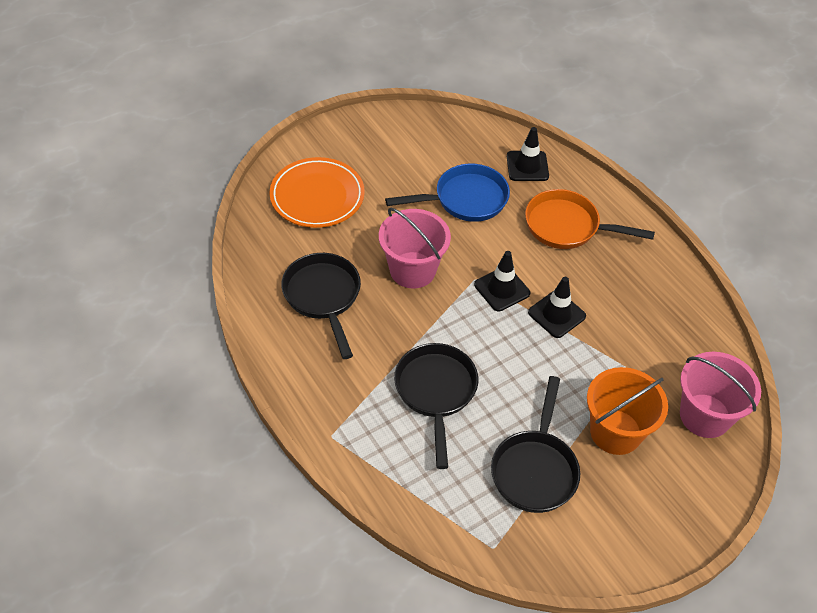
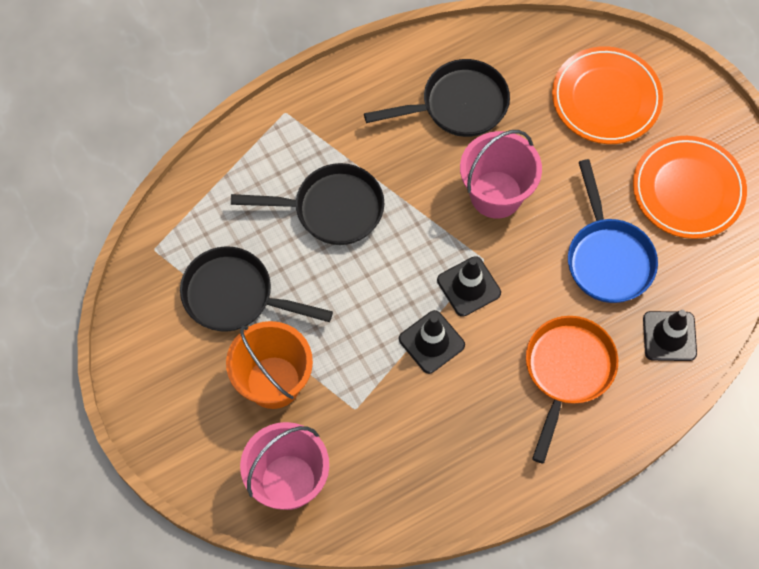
camera: 95 degrees right, 15 degrees up
none -> orange plate [633,136,747,239]

